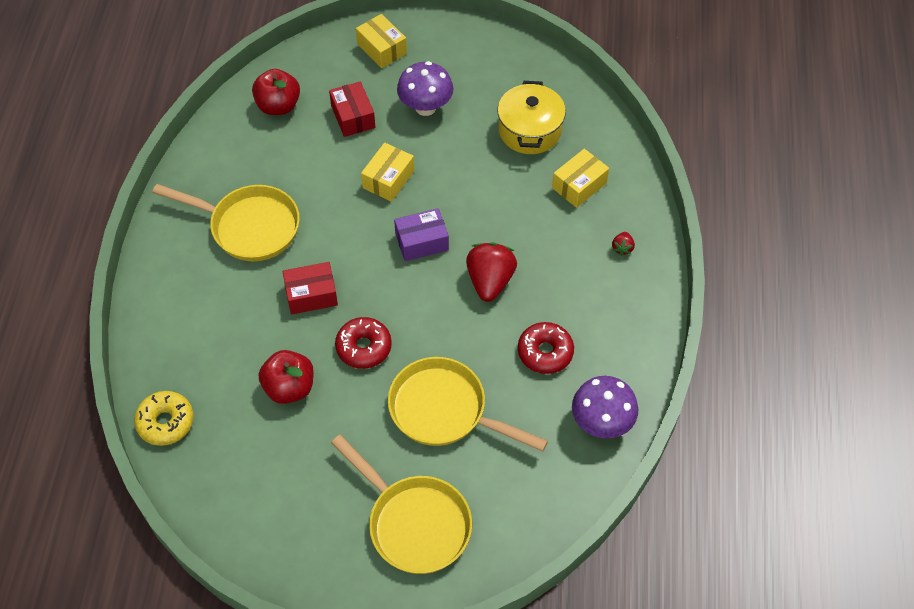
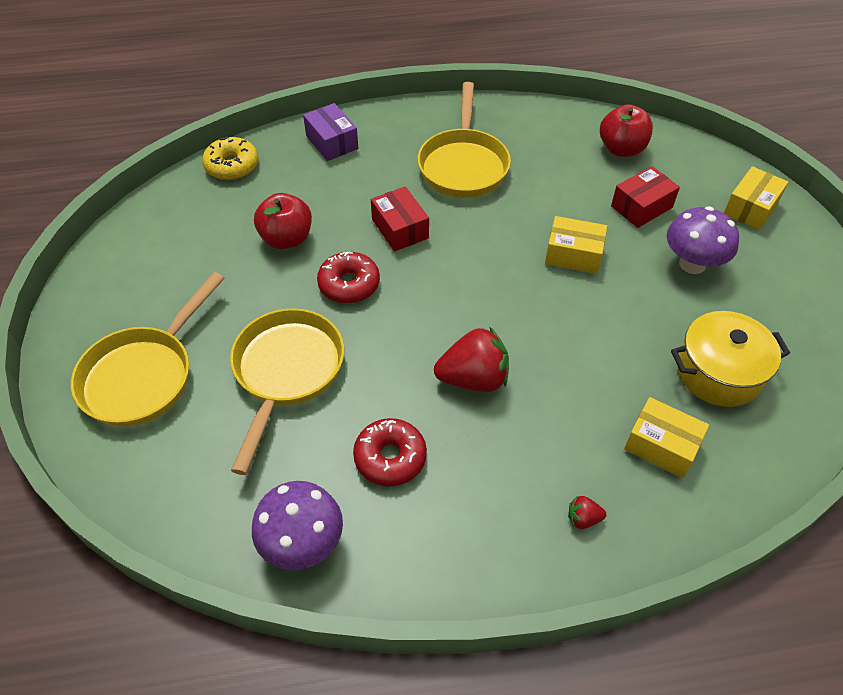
camera: 75 degrees right, 5 degrees down
purple box [394,208,449,261] -> purple box moved to [303,103,358,161]

